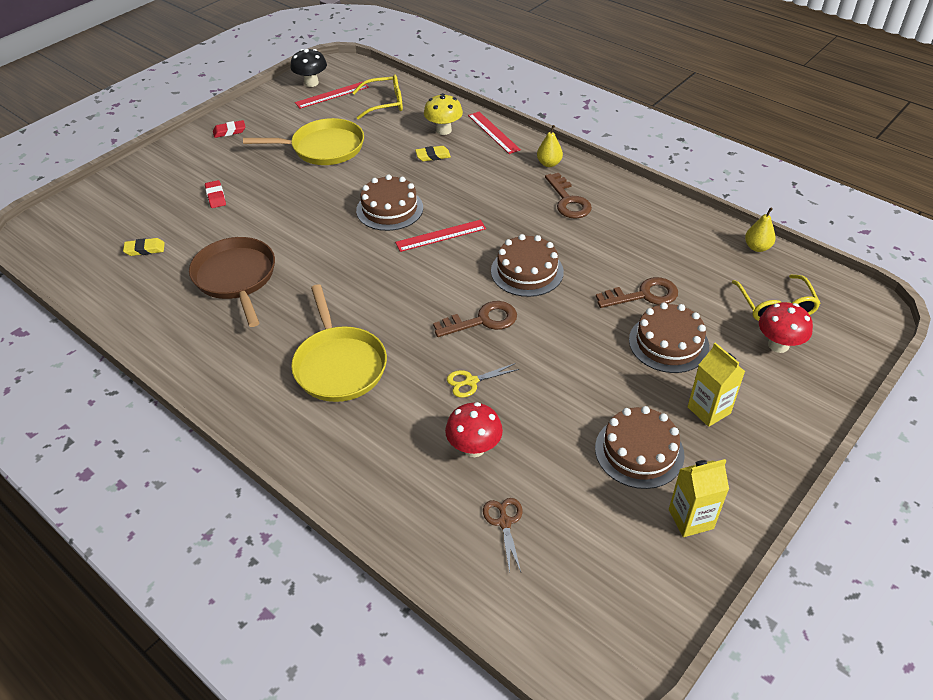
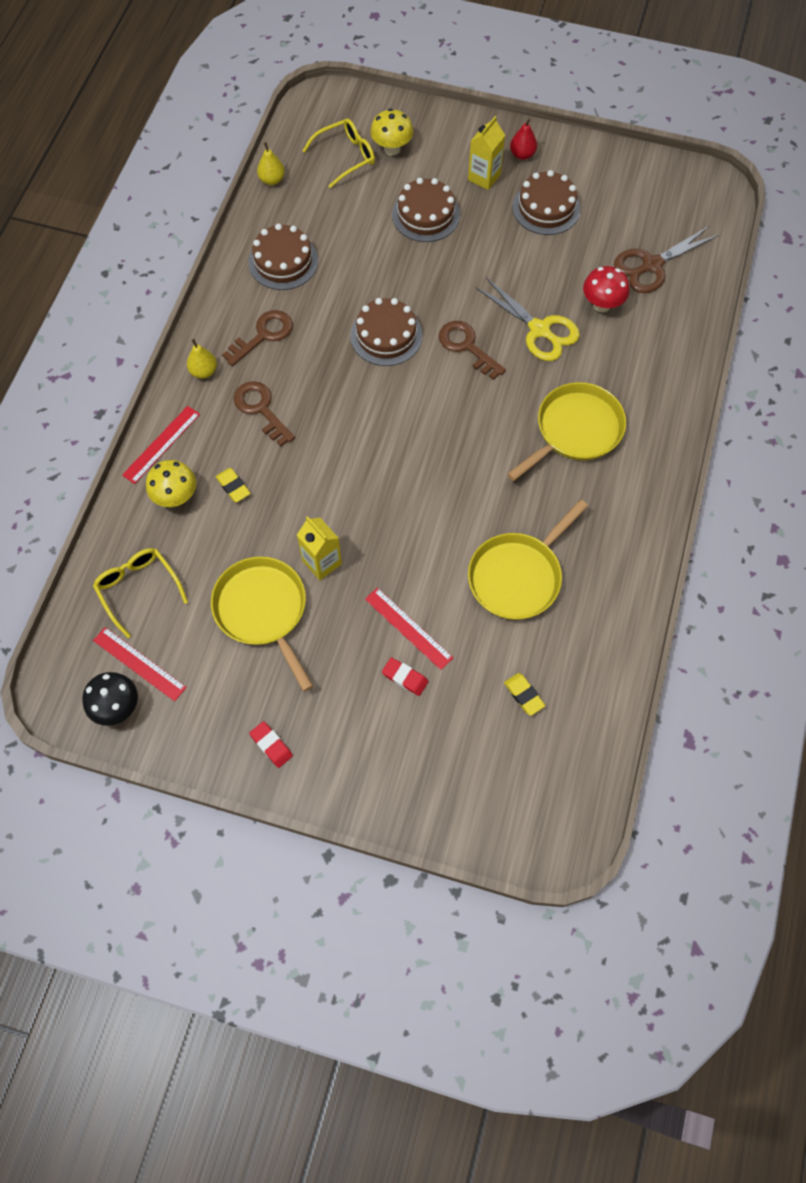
camera: 115 degrees left, 20 degrees up
brown pan [189,237,275,327] -> yellow pan [468,499,588,620]
red eraser [205,180,226,208] -> red eraser turned 75 degrees clockwise [382,657,429,696]
brown cake [356,174,423,231] -> brown cake moved to [248,224,318,290]
red ruler [395,220,486,252] -> red ruler moved to [365,588,453,670]
yellow scissors [447,363,519,398] -> yellow scissors [475,277,580,361], size x1.83
brown scissors [483,498,523,573] -> brown scissors [614,226,720,293], size x1.83
brown key [596,277,678,308] -> brown key moved to [234,381,295,446]
yellow carton [669,459,729,537] -> yellow carton moved to [297,516,342,580]
red mushroom [759,302,813,353] -> yellow mushroom [370,108,413,155]
none -> red pear [510,119,537,160]

